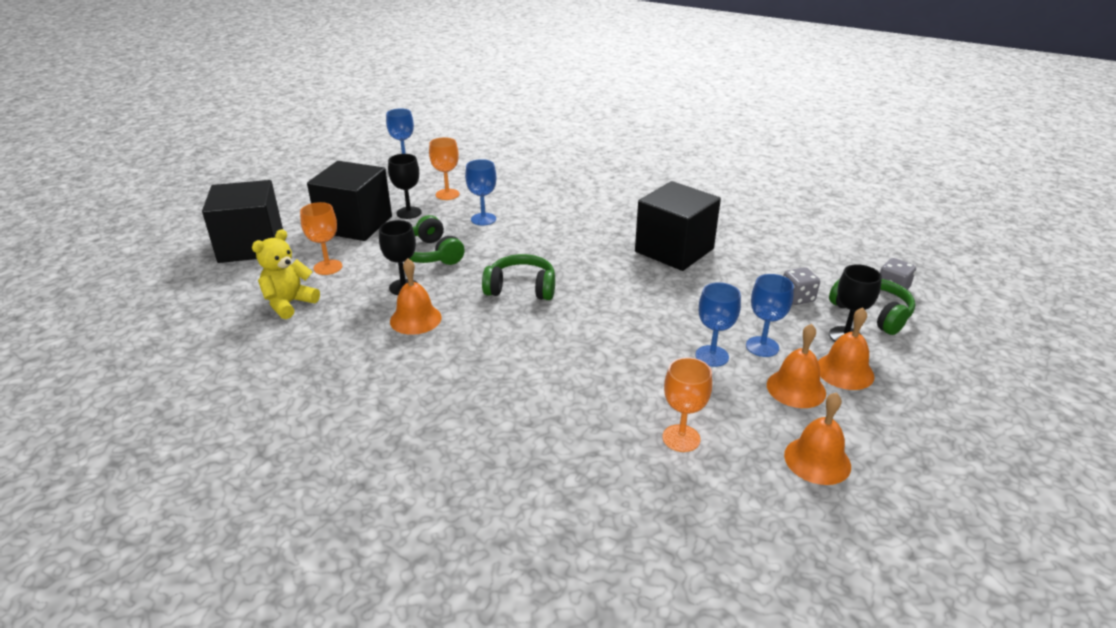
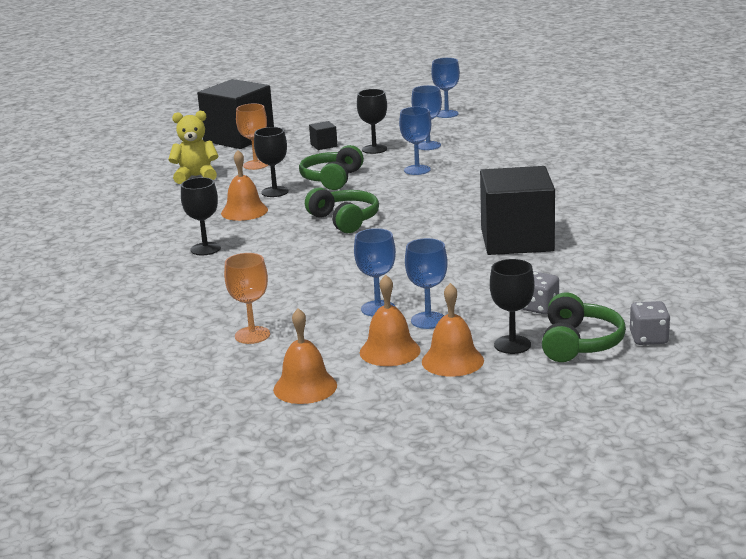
camera: 50 degrees right, 10 degrees down
black cube [307,161,392,241] -> black cube [309,121,338,150], size x0.40
orange goblet [429,137,460,200] -> blue goblet [411,85,442,150]
none -> black goblet [181,177,221,255]

